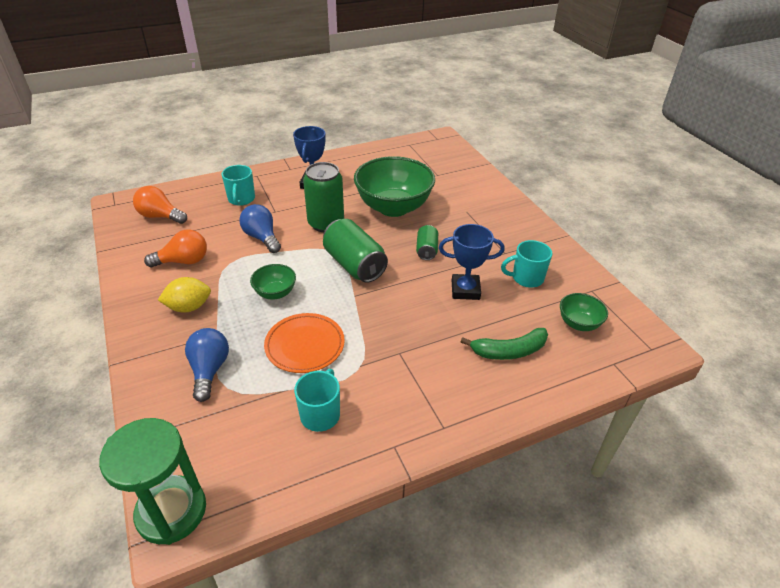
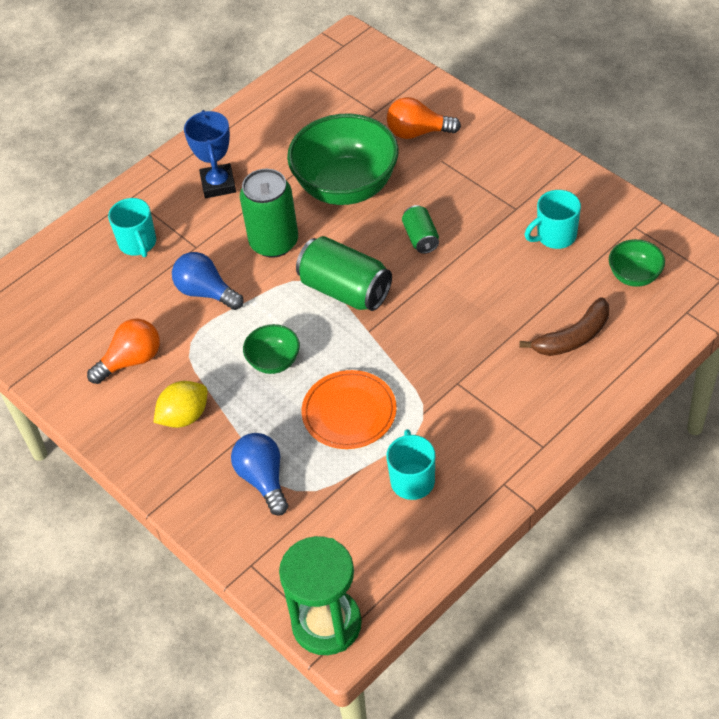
camera: 15 degrees left, 10 degrees up
orange light bulb [133,186,187,224] -> orange light bulb moved to [387,97,461,139]
blue trophy [439,224,505,300] -> none
green banana [461,328,548,360] -> brown banana [519,297,609,356]

